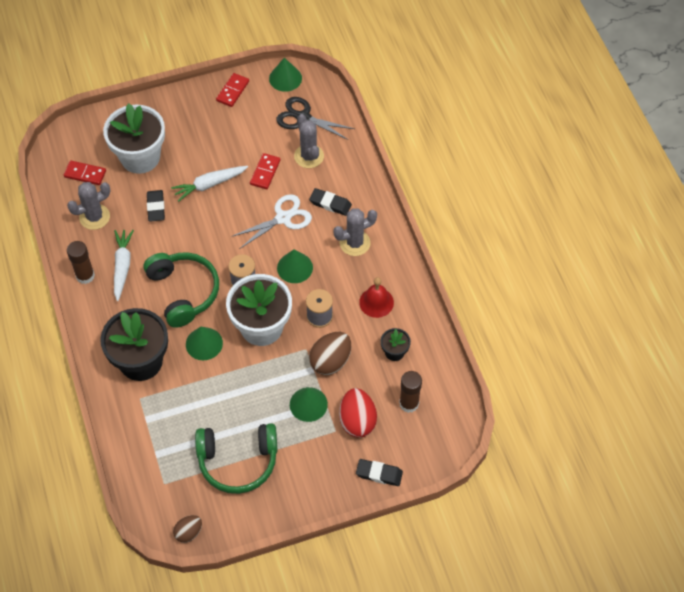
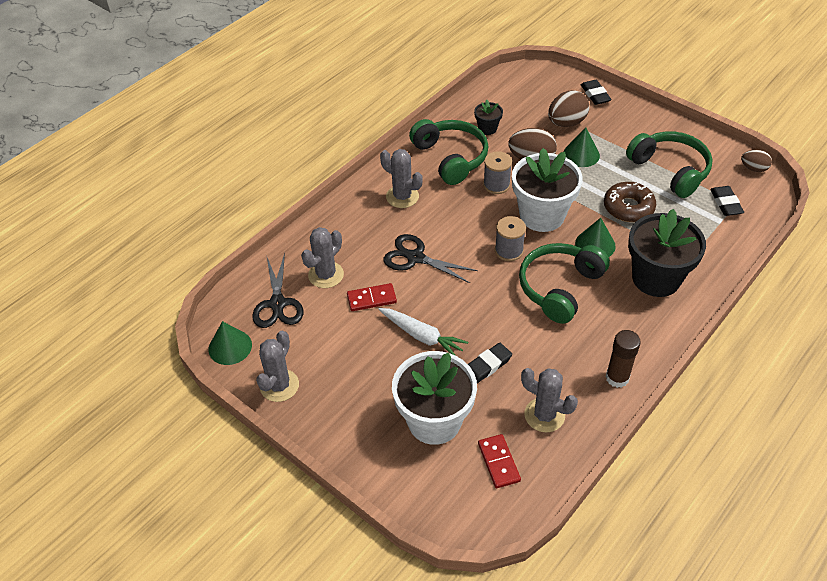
camera: 120 degrees left, 10 degrees down
white carrot [114,230,134,301] -> none
red domino [216,73,249,107] -> grey cactus [256,331,299,402]
white scissors [231,194,312,249] -> black scissors [383,234,478,283]
green cone [277,250,313,283] -> none
black eraser [309,188,352,216] -> black eraser moved to [710,186,744,216]
red egg [339,388,377,438] -> brown egg [548,90,589,127]
red bell [359,277,394,318] -> green headphones [409,119,488,185]
brown glue stick [399,371,422,413] -> none
none -> brown donut [604,182,656,222]

